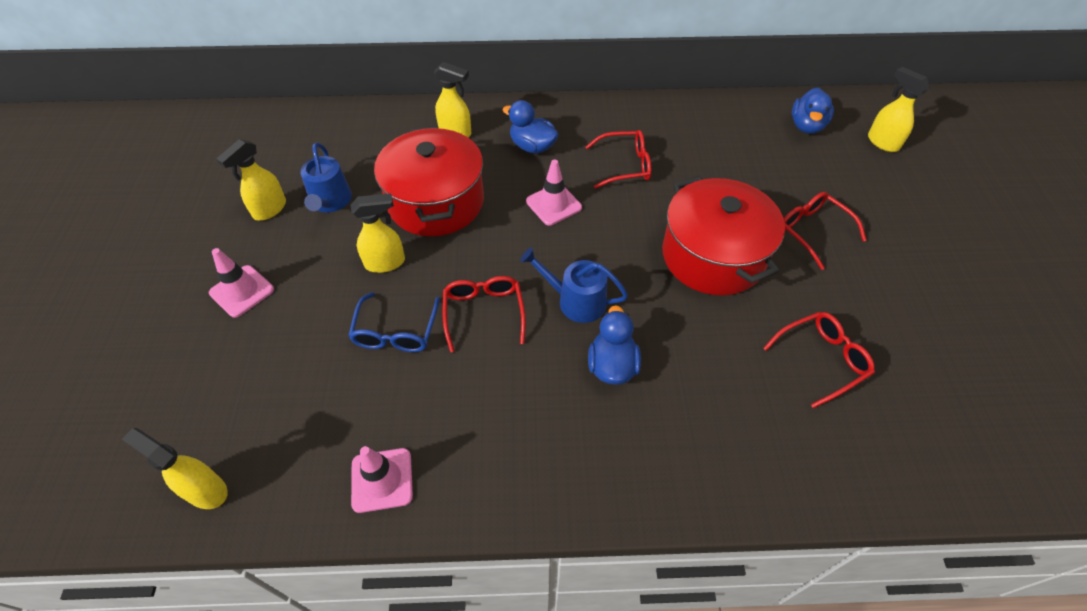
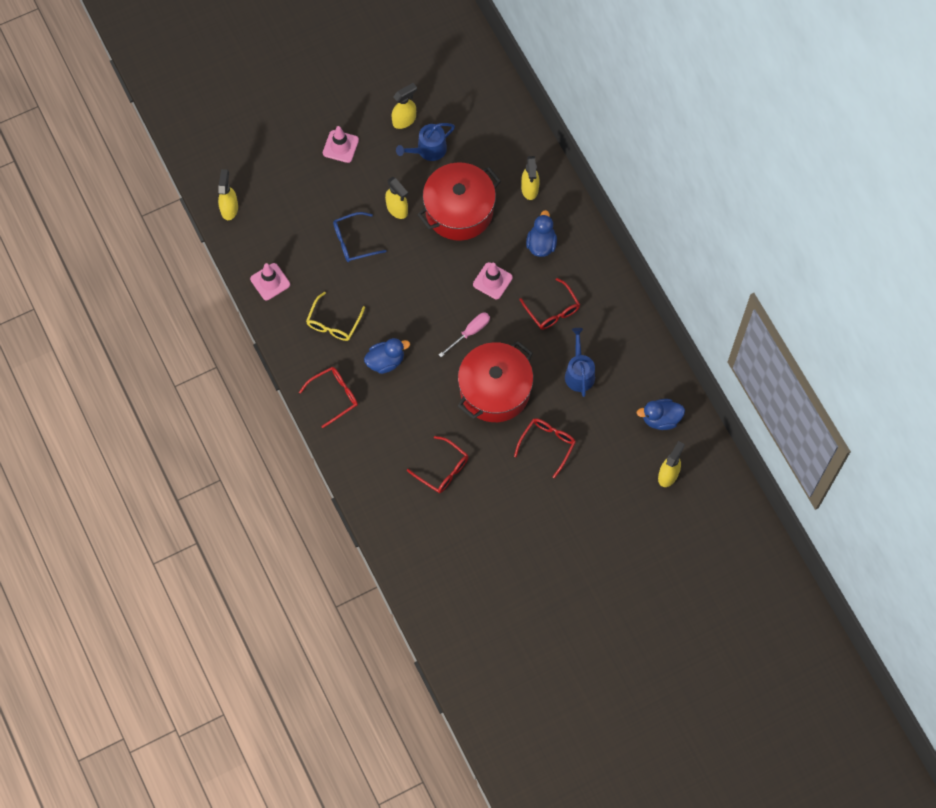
camera: 65 degrees right, 15 degrees up
yellow spray bottle [216,139,286,221] -> yellow spray bottle turned 135 degrees clockwise [392,83,417,129]
red glasses [443,276,526,352] -> red glasses moved to [299,367,358,428]
blue watering can [520,248,628,323] -> blue watering can moved to [565,328,595,397]
none -> yellow glasses [306,292,365,341]
none -> pink screwdriver [439,313,490,357]

